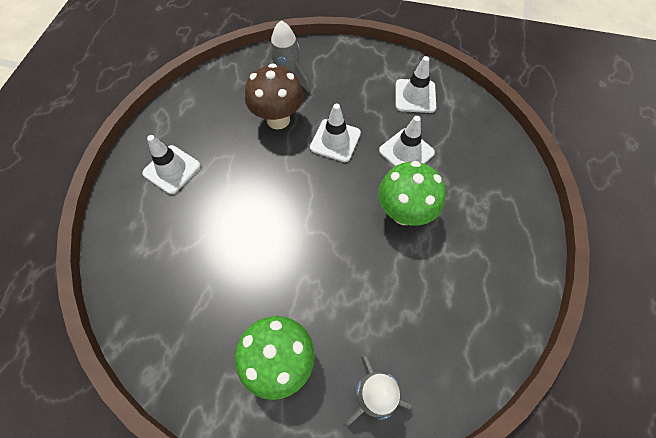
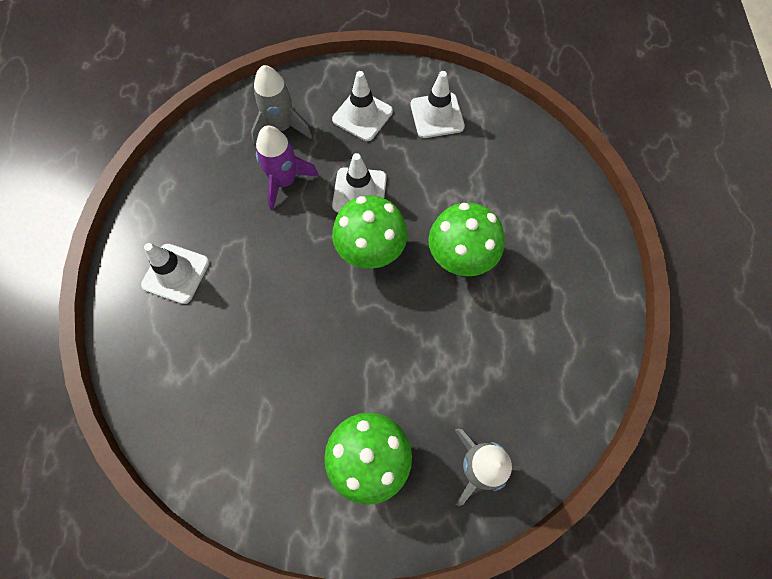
camera: 15 degrees left, 5 degrees up
brown mushroom [245,64,304,129] -> purple rocket [256,125,319,211]
white traffic cone [379,116,435,167] -> white traffic cone moved to [332,71,393,141]
none -> green mushroom [332,195,408,269]

